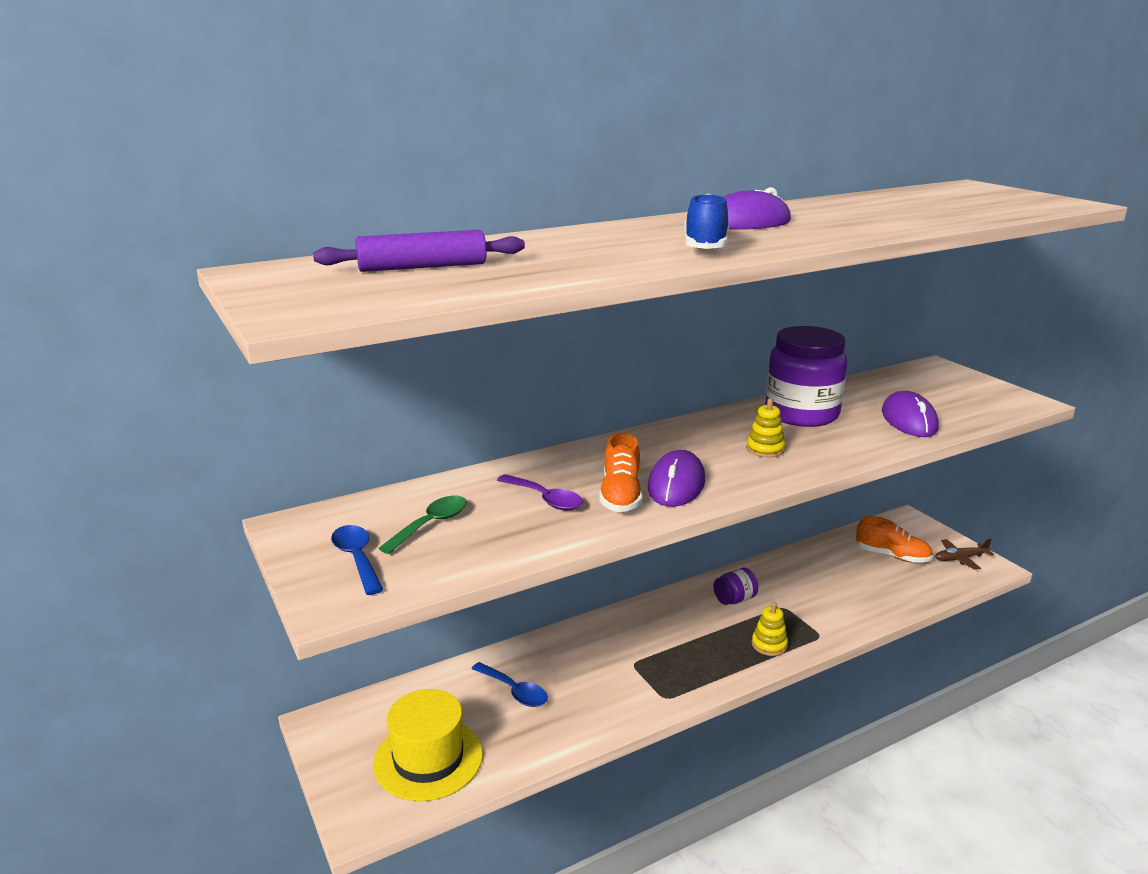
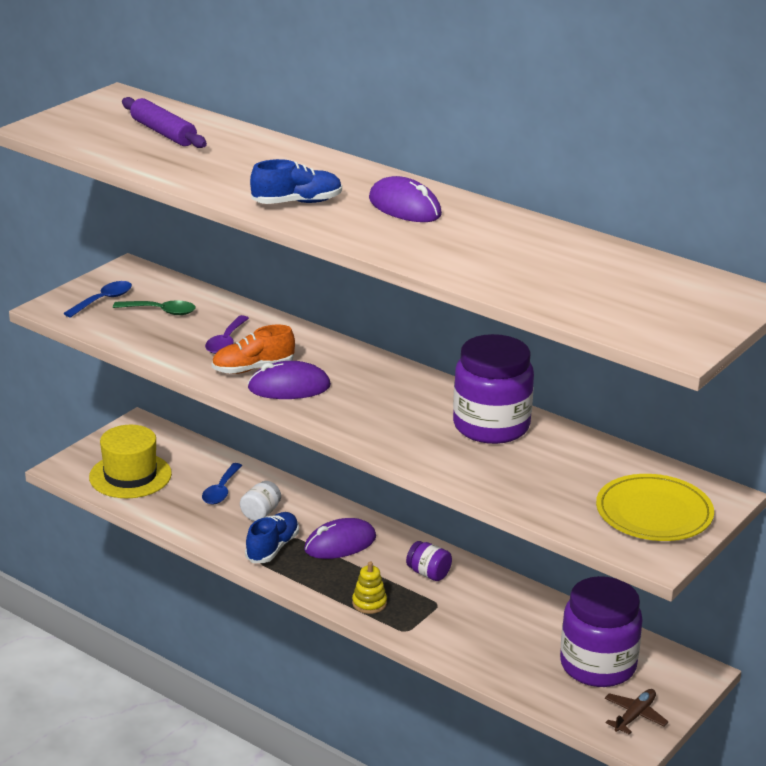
camera: 65 degrees right, 5 degrees up
yellow stacking toy [746,398,785,458] -> none
orange shoe [855,516,933,563] -> purple jar [560,576,643,687]
purple mouse [882,391,939,437] -> purple mouse moved to [304,518,376,559]
brown plane [935,538,994,570] -> brown plane turned 75 degrees clockwise [605,689,669,734]
none -> white jar [240,481,281,521]
none -> blue shoe [245,512,299,563]
none -> yellow plate [596,474,714,541]

